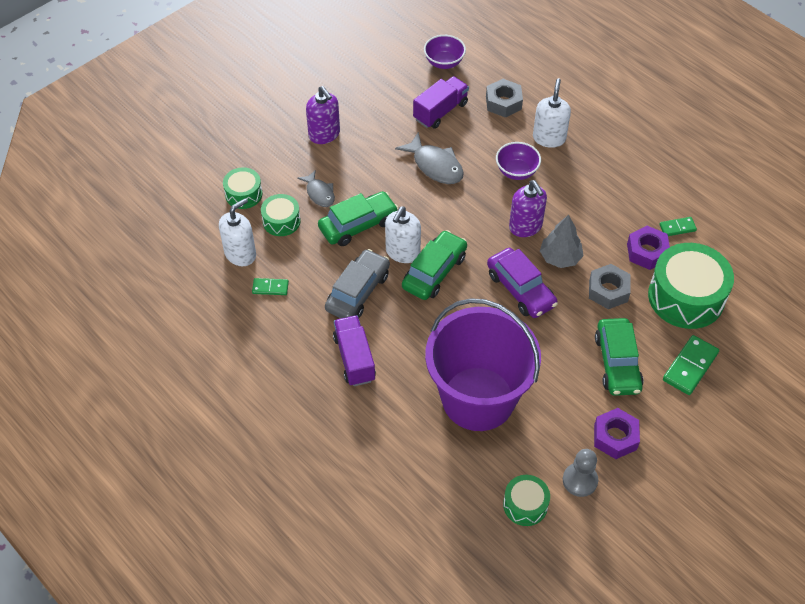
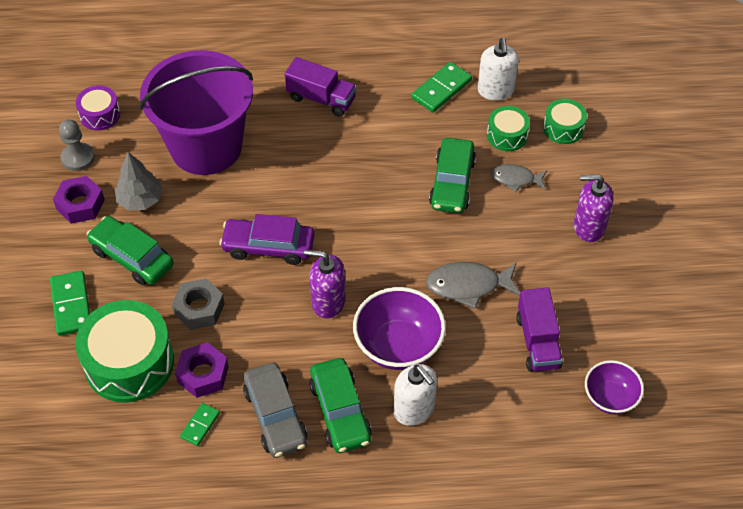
camera: 130 degrees right, 0 degrees up
green domino [252,278,289,295] -> green domino [411,62,472,112], size x1.71
grey car [325,249,390,318] -> grey car moved to [243,363,307,458]
white soap dispenser [385,206,421,263] -> none
green car [402,230,467,300] -> green car moved to [309,358,372,453]
grey nut [486,79,523,118] -> none
purple bowl [496,142,541,180] -> purple bowl [353,287,446,370], size x1.60
green drum [503,475,550,526] -> purple drum [76,86,120,130]
grey tree [540,215,584,268] -> grey tree moved to [115,152,163,211]

